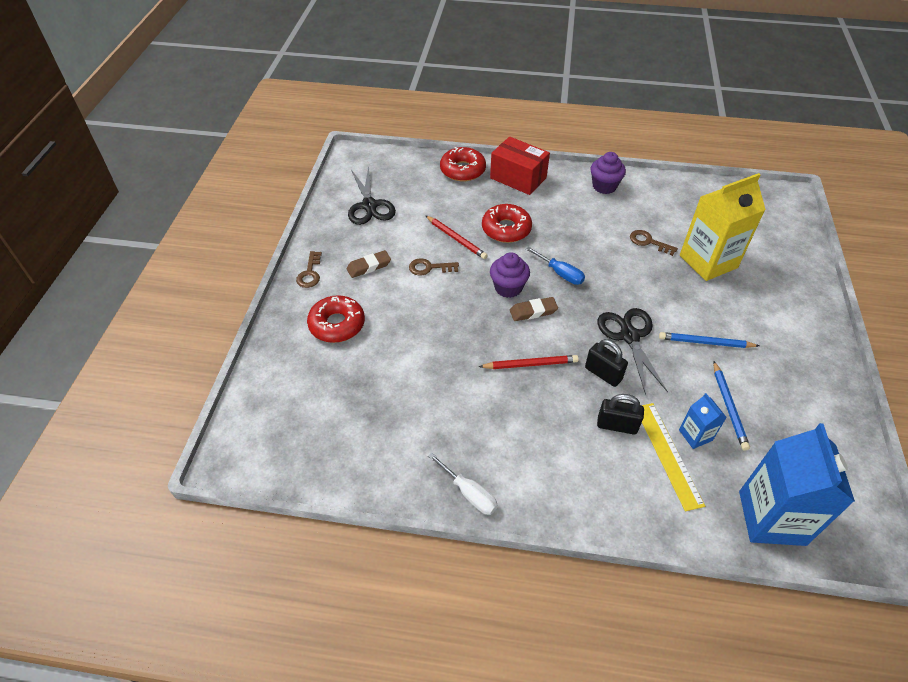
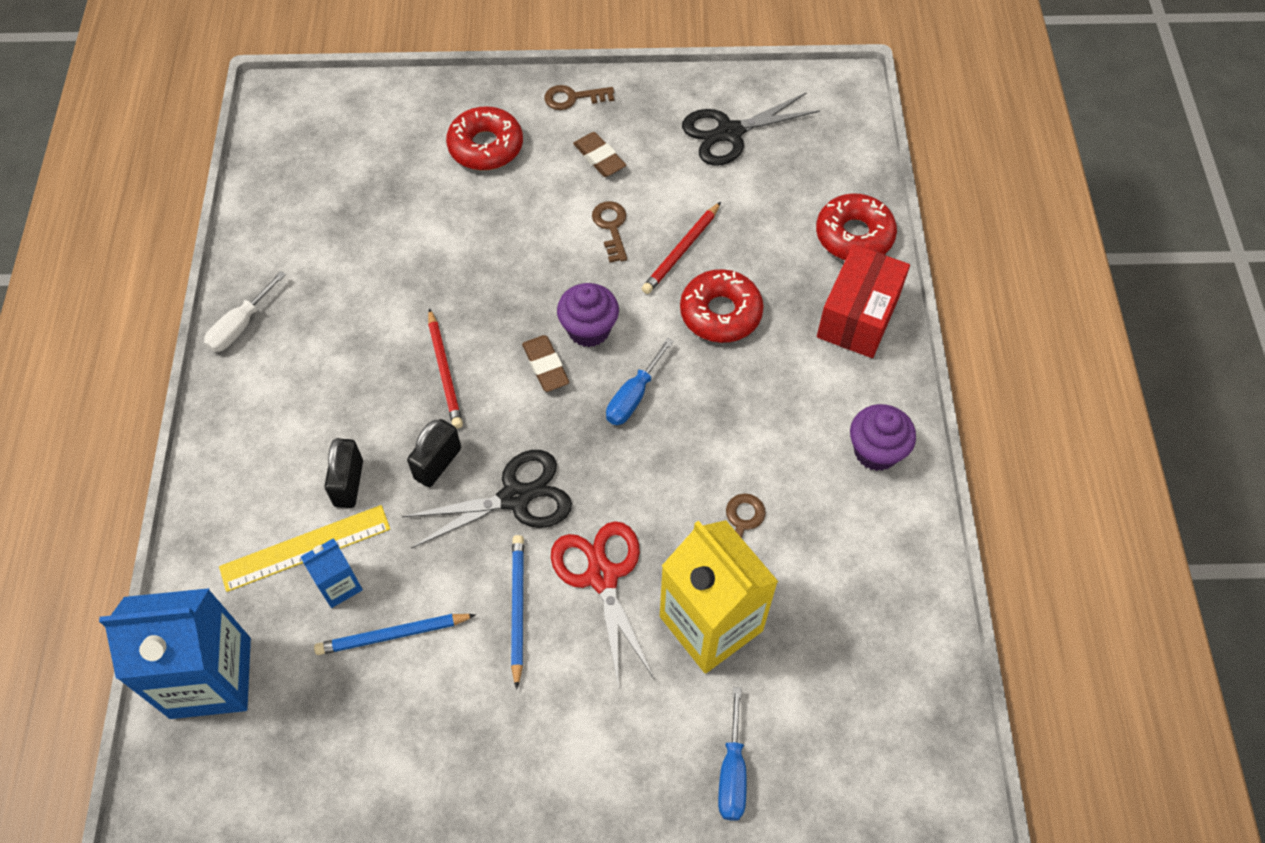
camera: 80 degrees right, 10 degrees up
none -> red scissors [551,521,655,689]
none -> blue screwdriver [718,687,747,821]

